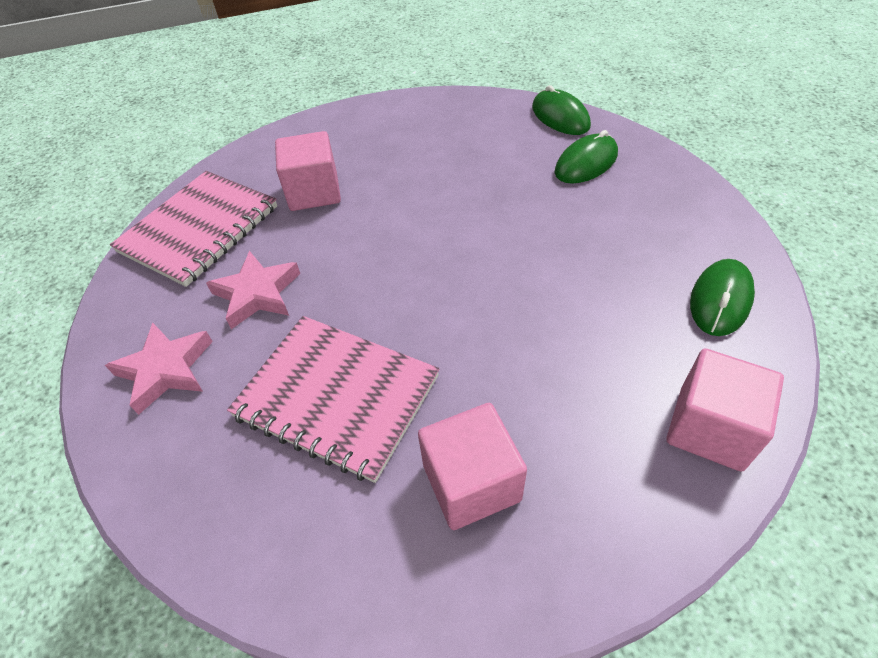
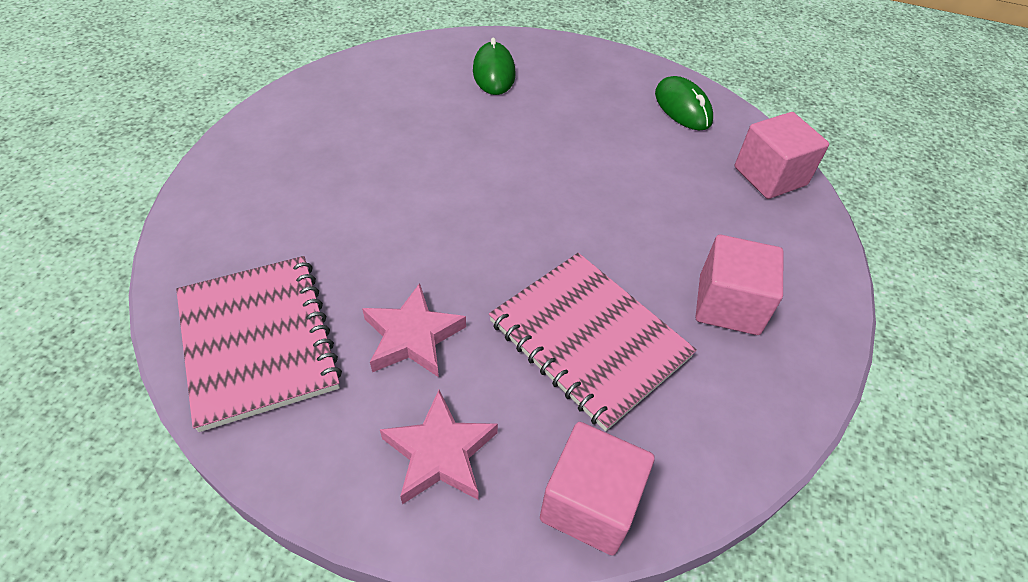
camera: 60 degrees left, 0 degrees up
pink notebook [227,316,439,483] -> pink notebook turned 75 degrees clockwise [489,253,697,431]
pink cube [275,131,341,211] -> pink cube moved to [540,422,655,556]
green mouse [532,85,591,135] -> none

